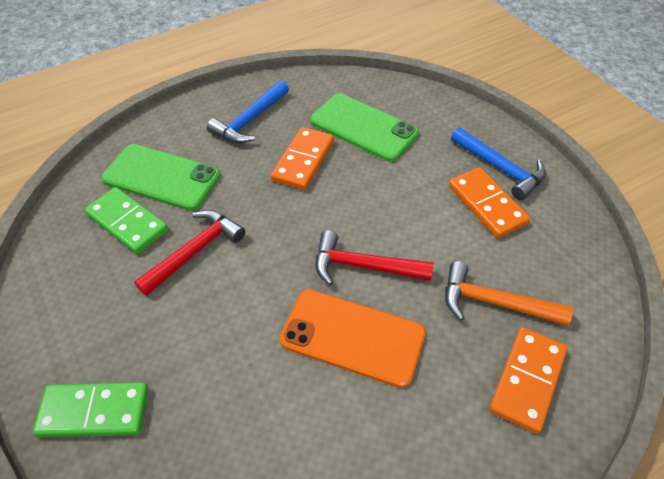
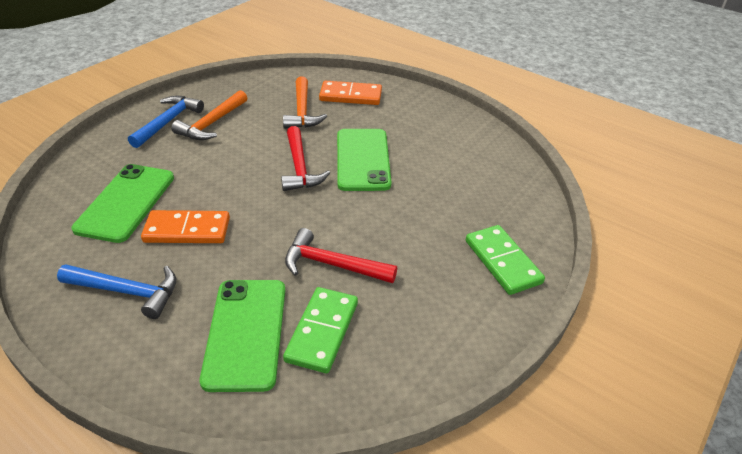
camera: 115 degrees left, 10 degrees down
orange phone [280,289,426,388] -> green phone [337,129,391,191]
orange domino [449,167,530,238] -> orange hammer [171,90,247,140]

